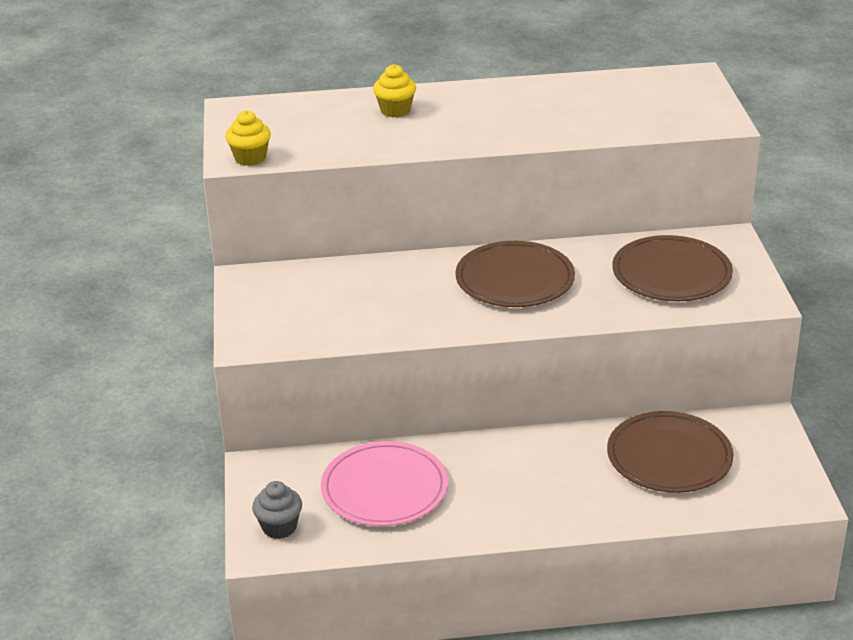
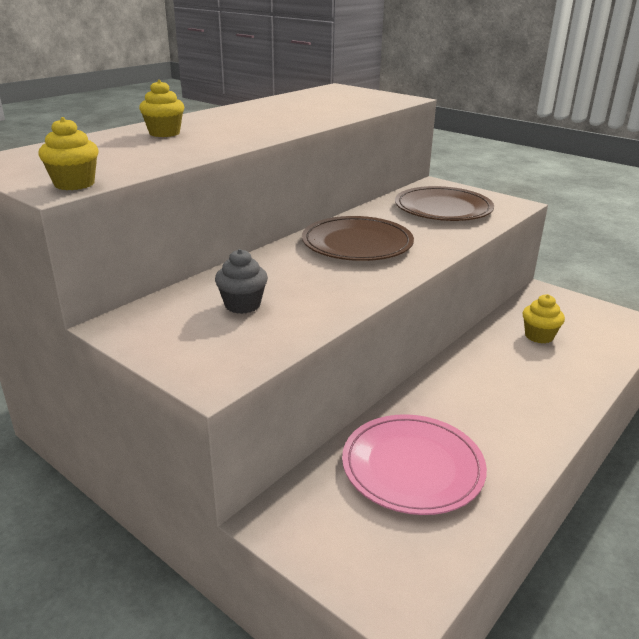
camera: 45 degrees left, 5 degrees down
grey cupcake [252,481,302,539] -> grey cupcake moved to [215,249,268,314]
brown plate [607,411,733,493] -> yellow cupcake [523,294,565,343]

